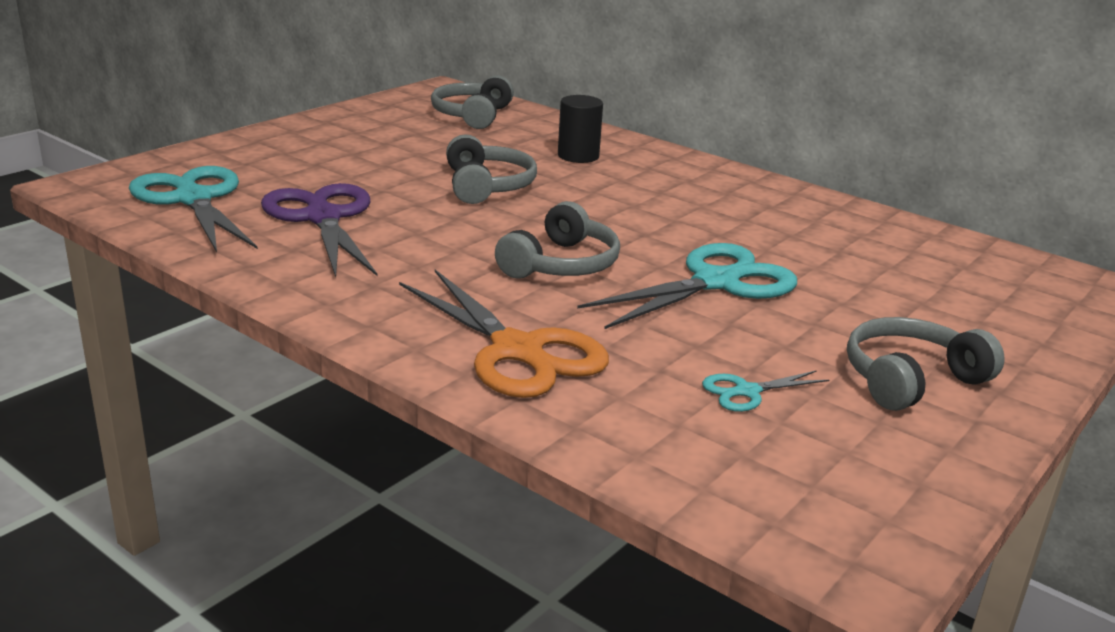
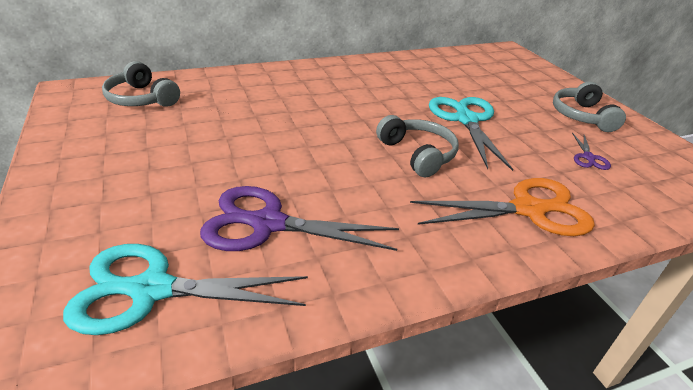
camera: 60 degrees left, 10 degrees up
grey headphones [446,134,537,204] -> none
black cylinder [558,95,603,163] -> none
turquoise scissors [702,370,829,412] -> purple scissors [572,133,611,170]

